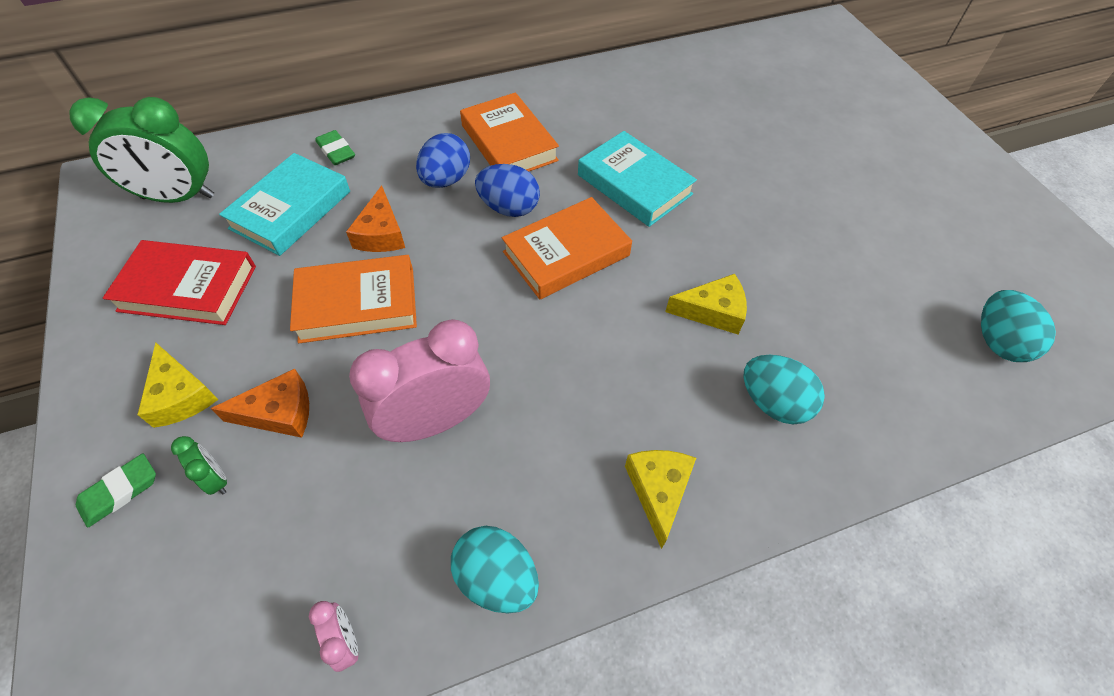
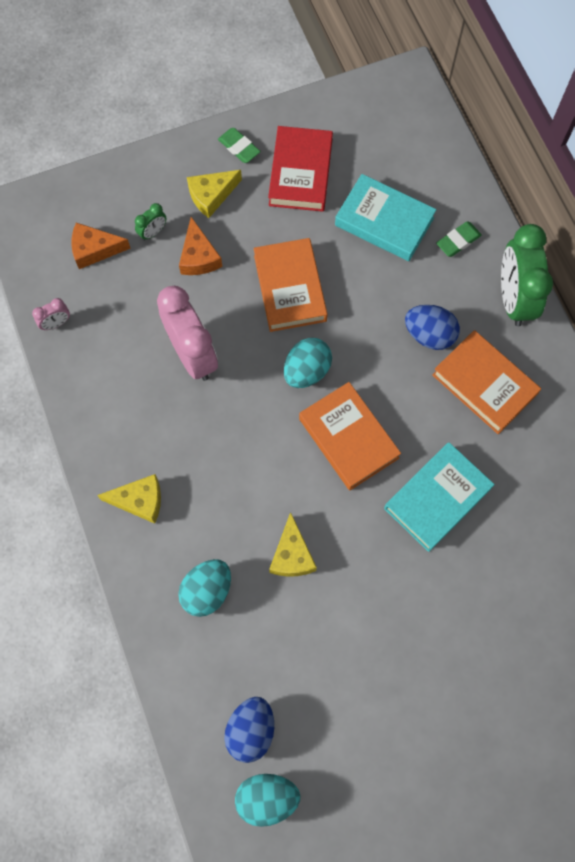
camera: 90 degrees right, 15 degrees up
green clock [69,97,214,203] -> green clock moved to [501,224,553,326]
green eraser [76,454,156,528] -> green eraser moved to [218,128,261,163]
orange cheese [346,185,405,252] -> orange cheese moved to [71,223,131,269]
turquoise egg [451,526,539,613] -> turquoise egg moved to [284,338,332,388]
orange book [460,92,559,171] -> orange book turned 75 degrees clockwise [432,330,541,434]
blue egg [475,164,540,217] -> blue egg moved to [224,697,274,763]

